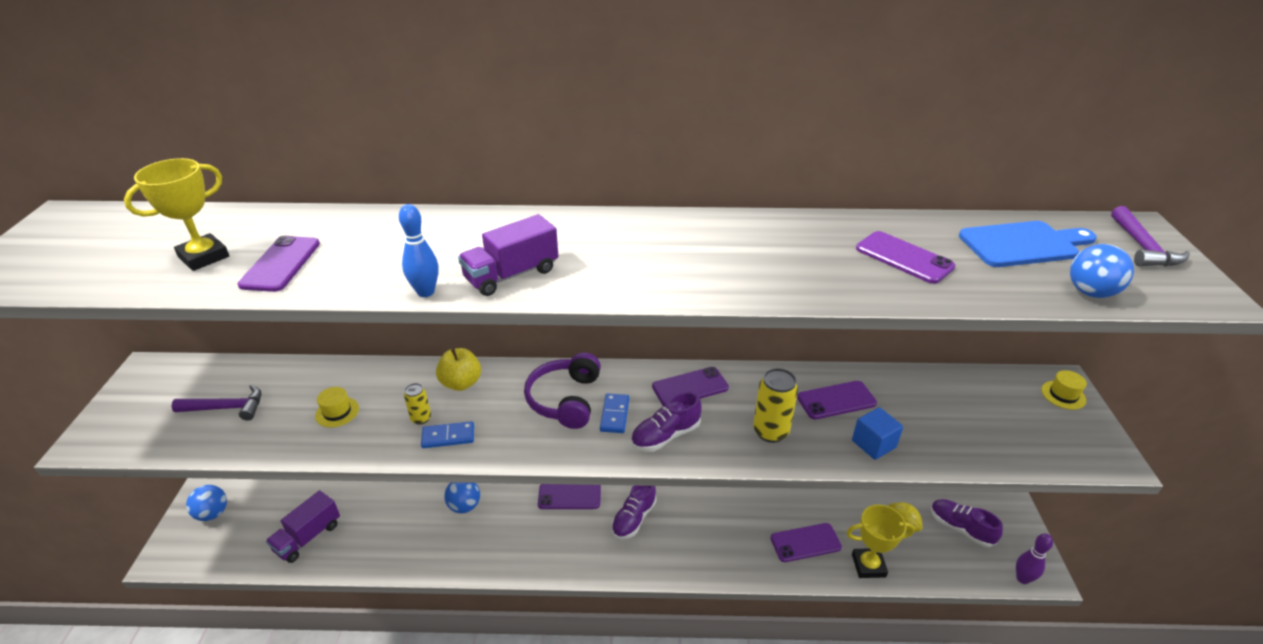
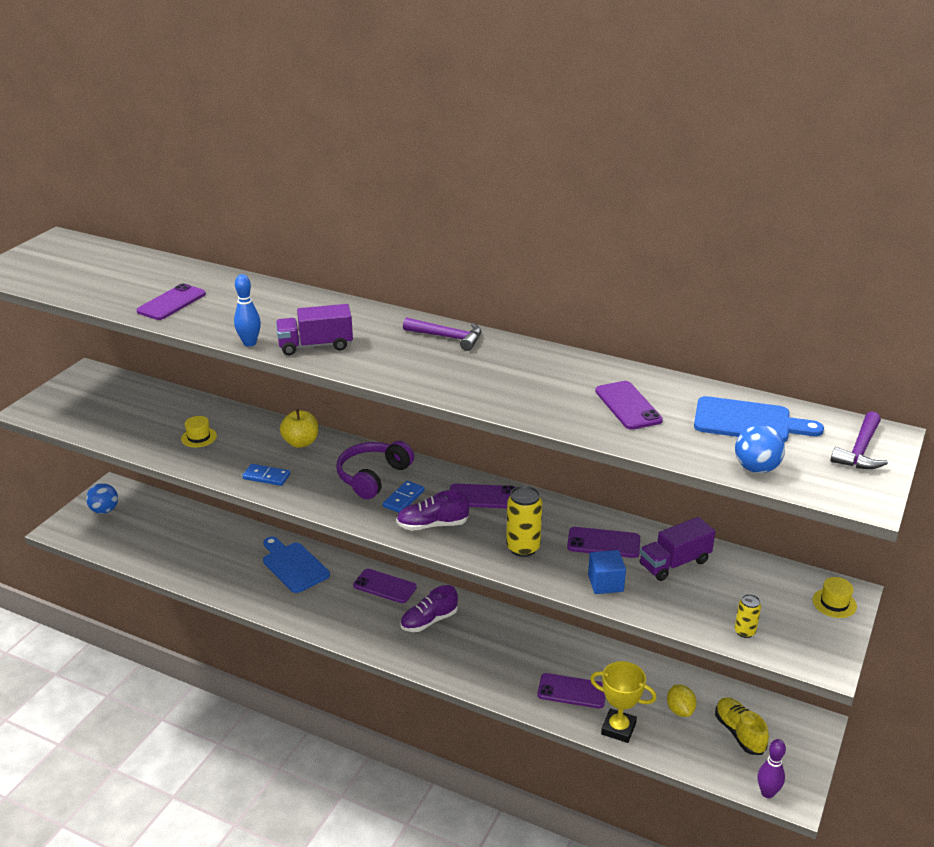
camera: 25 degrees right, 5 degrees down
yellow trophy [124,158,229,271] -> none
purple hammer [172,384,262,421] -> purple hammer moved to [403,317,481,351]
purple truck [266,490,340,563] -> purple truck moved to [640,517,715,581]
yellow can [404,383,431,425] -> yellow can moved to [735,594,761,638]
blue ball [444,482,480,513] -> blue cutting board [263,536,330,593]
purple shoe [931,499,1003,547] -> yellow shoe [715,697,769,755]

